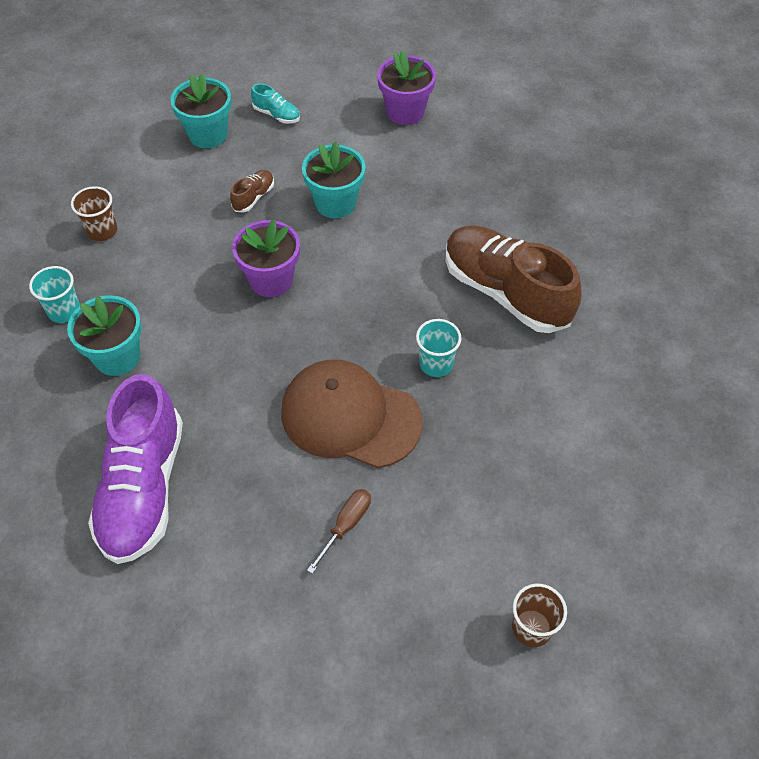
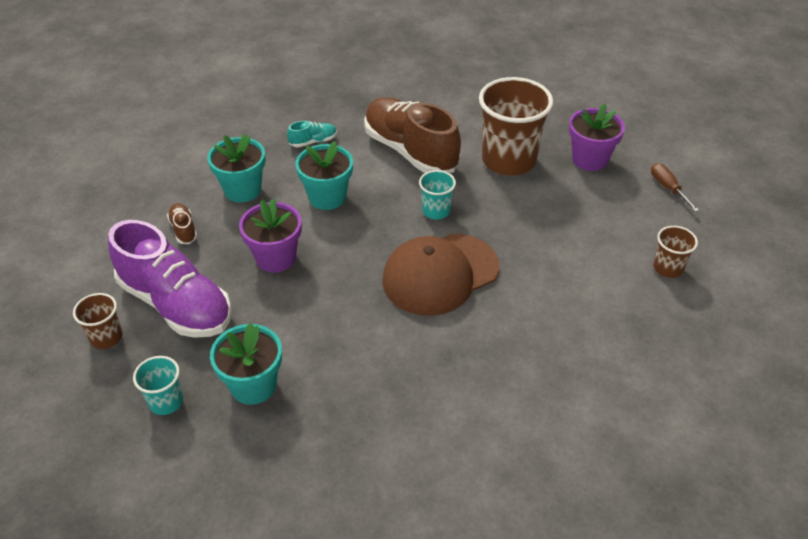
camera: 55 degrees left, 10 degrees down
purple shoe [88,374,183,564] -> purple shoe moved to [108,220,232,338]
turquoise flower pot [170,74,231,148] -> turquoise flower pot moved to [295,141,353,210]
turquoise shoe [251,83,300,124] -> turquoise shoe moved to [287,121,337,148]
brown screwdriver [307,489,371,574] -> brown screwdriver moved to [651,163,699,212]
purple flower pot [377,50,436,125] -> purple flower pot moved to [569,104,625,171]
brown shoe [446,225,581,333] -> brown shoe turned 60 degrees clockwise [364,97,461,173]
none -> brown cup [479,77,553,175]

